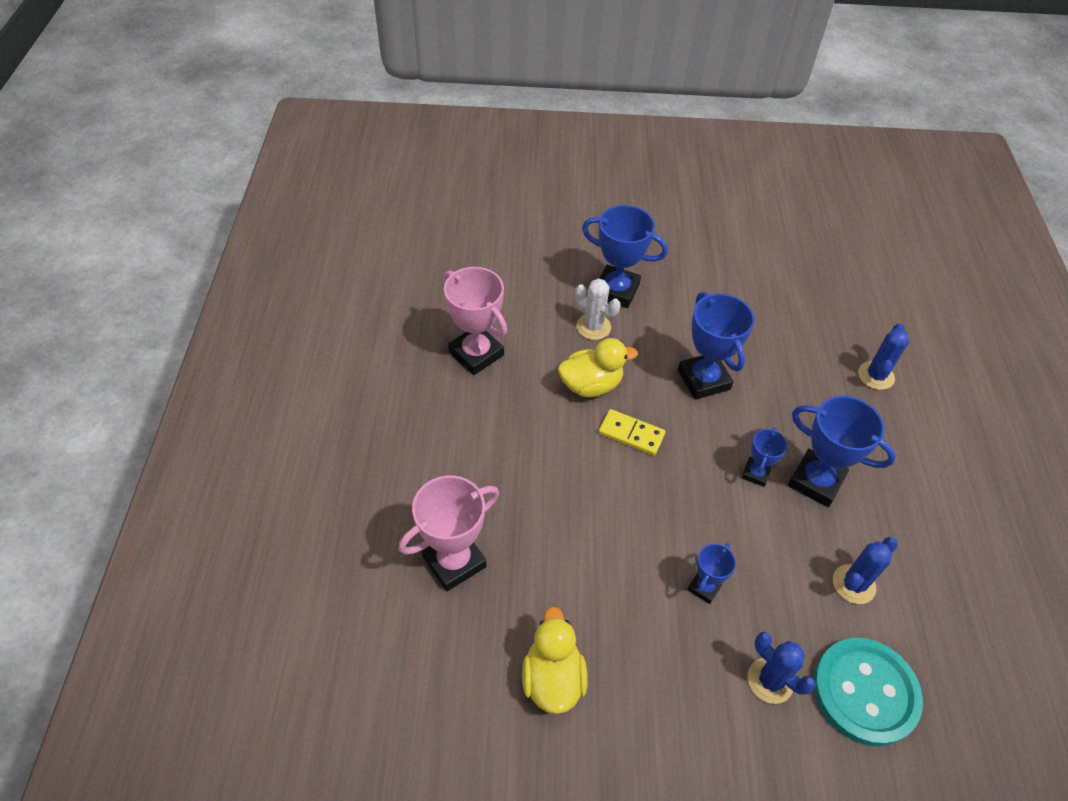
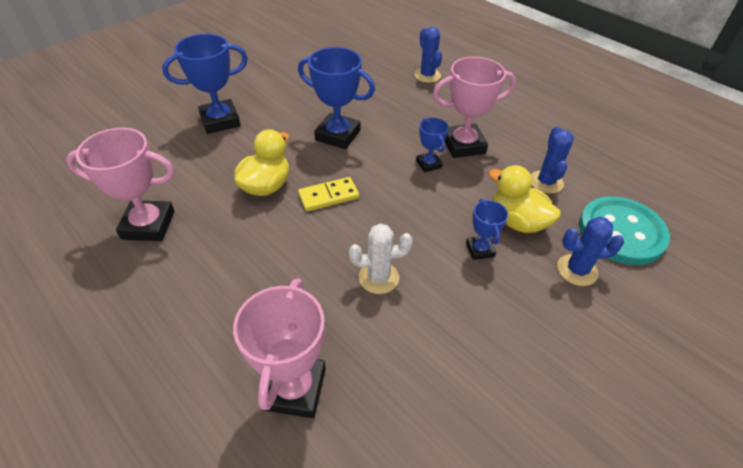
camera: 45 degrees left, 5 degrees down
yellow duck [522,606,588,714] -> yellow duck moved to [488,165,561,233]
white cactus [575,278,620,340] -> white cactus moved to [349,224,413,294]
blue trophy [788,396,896,507] -> pink trophy [433,57,516,158]

